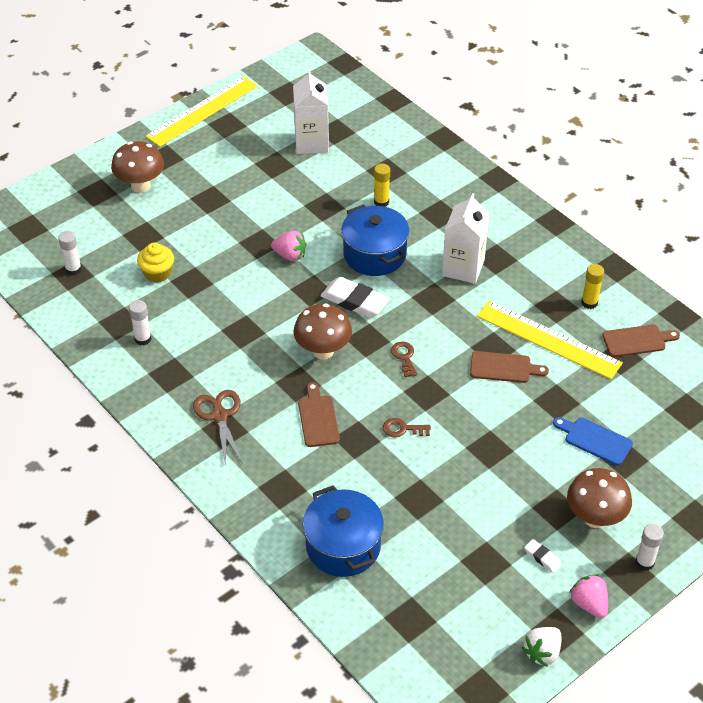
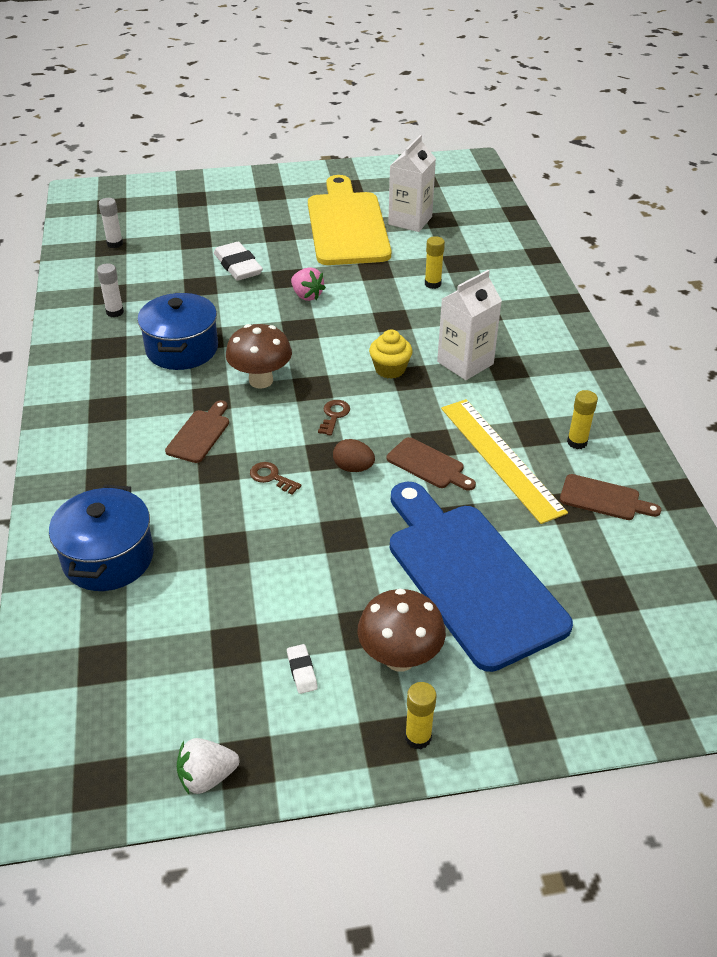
camera: 30 degrees right, 5 degrees down
brown mushroom [111,141,164,193] -> none
yellow cupcake [137,243,174,283] -> yellow cupcake moved to [369,330,413,379]
yellow ruler [146,76,258,147] -> none
brown scissors [193,390,242,466] -> none
white eraser [320,277,390,318] -> white eraser moved to [214,242,263,281]
blue pot [341,204,409,276] -> blue pot moved to [137,293,218,370]
blue cutting board [553,417,633,465] -> blue cutting board [390,482,573,672], size x2.35
pink strawberry [569,574,608,618] -> none
white glue stick [635,524,664,571] -> yellow glue stick [405,682,437,749]
none -> yellow cutting board [308,175,391,265]
none -> brown egg [333,439,375,472]

